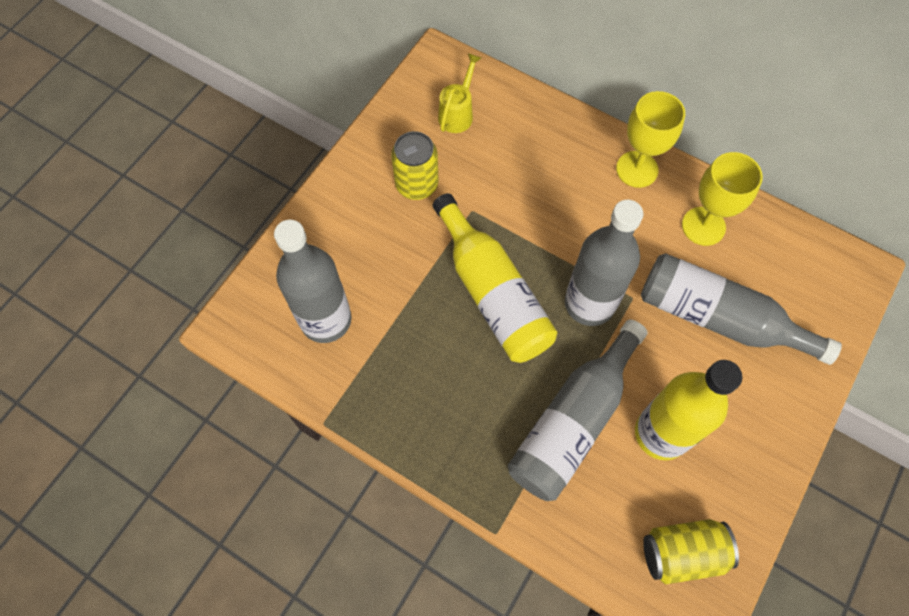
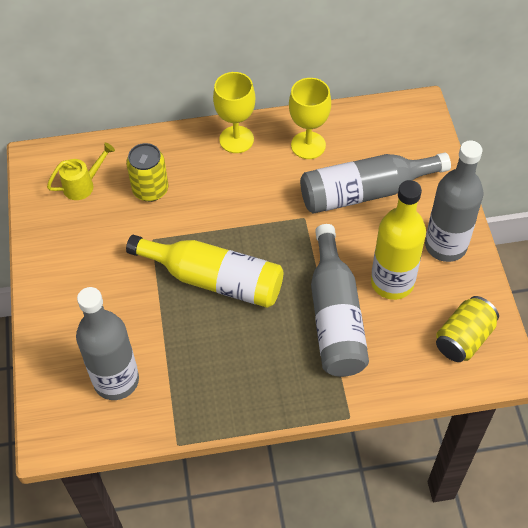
camera: 40 degrees left, 10 degrees down
yellow can [391,131,439,200] -> yellow can moved to [126,143,168,202]
yellow watering can [438,53,481,133] -> yellow watering can turned 75 degrees clockwise [47,143,115,200]
grey bottle [565,200,644,326] -> grey bottle moved to [425,141,483,262]

